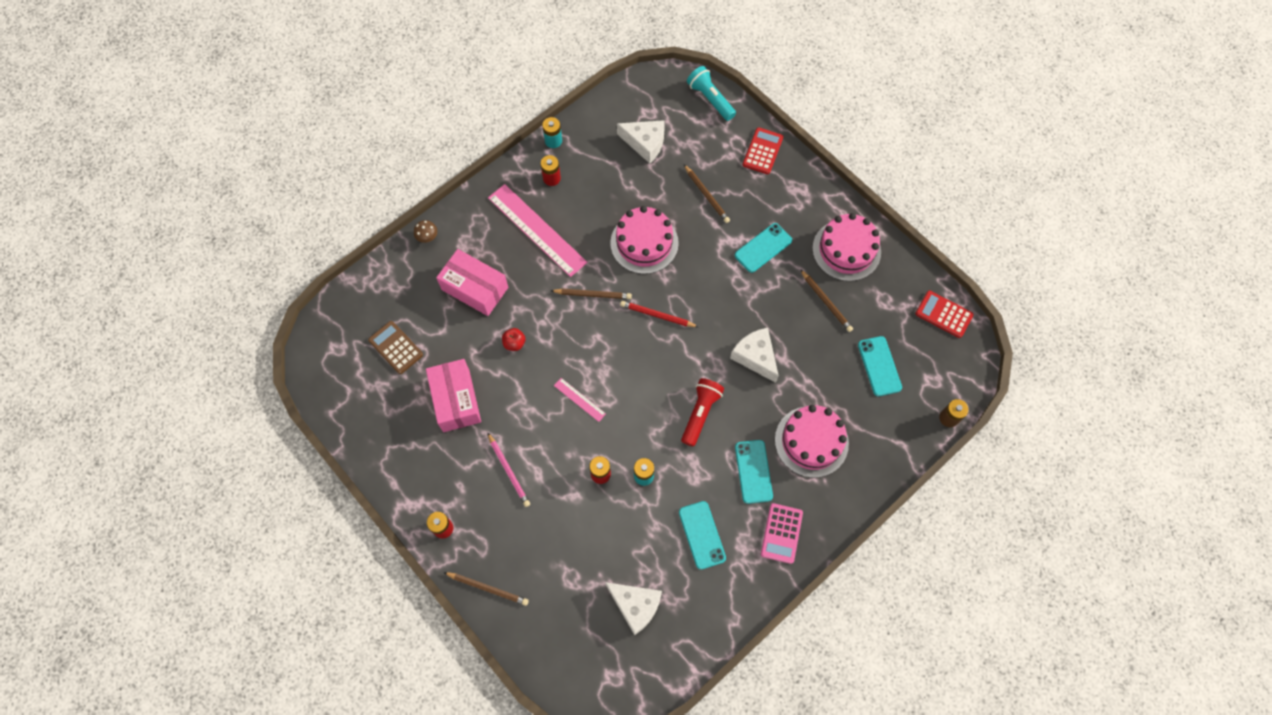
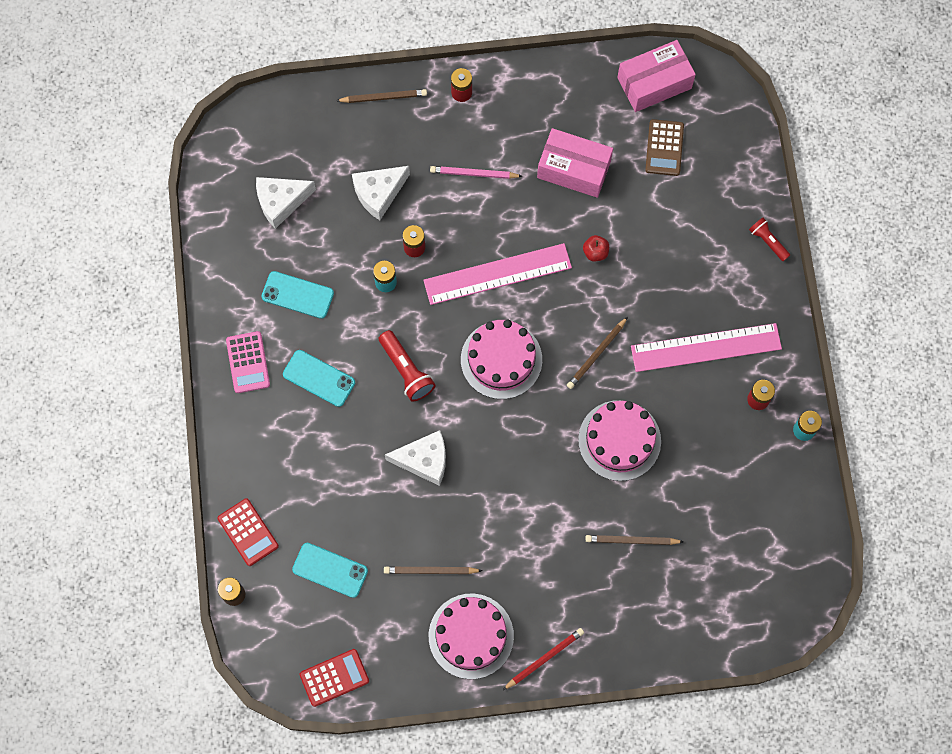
camera: 125 degrees right, 5 degrees up
brown calculator [368,321,423,374] -> brown calculator turned 105 degrees clockwise [645,119,684,176]
brown mushroom [414,220,437,243] -> red flashlight [749,218,790,261]
pink box [436,249,508,316] -> pink box moved to [617,40,696,112]
brown pencil [443,572,529,606] -> brown pencil turned 150 degrees counterclockwise [336,89,427,103]
pink ruler [554,378,606,422] -> pink ruler [423,243,572,305], size x2.21
white cheese [617,120,665,163] -> white cheese moved to [352,166,410,220]
red pencil [620,301,698,327] -> red pencil moved to [503,628,584,690]
turquoise flashlight [687,66,736,121] -> none
turquoise phone [735,223,792,273] -> none
red calculator [743,127,783,174] -> red calculator moved to [217,498,279,566]
pink calculator [761,503,803,564] -> pink calculator turned 150 degrees counterclockwise [226,331,270,393]
pink cake [775,405,849,478] -> pink cake moved to [461,320,542,399]

